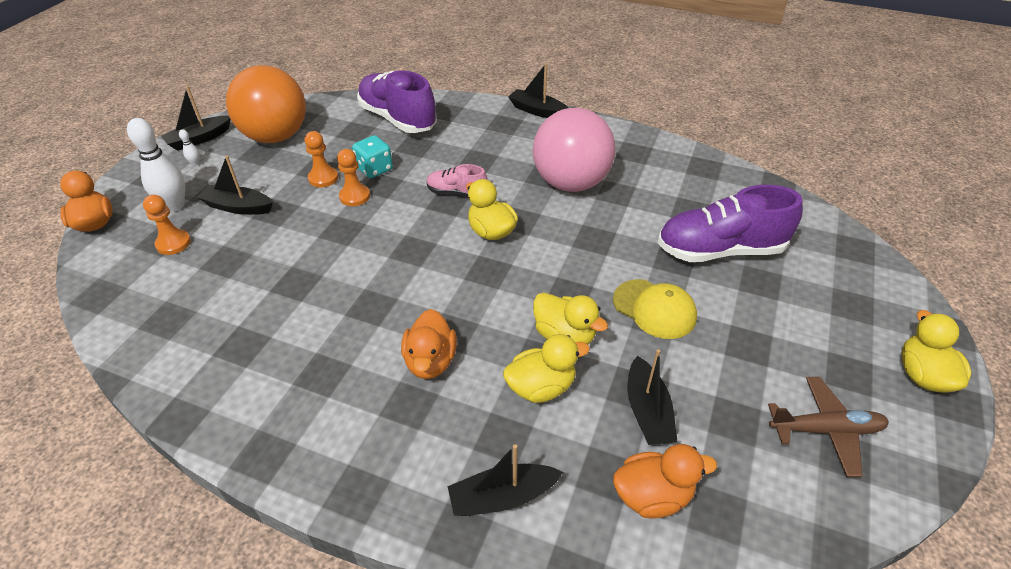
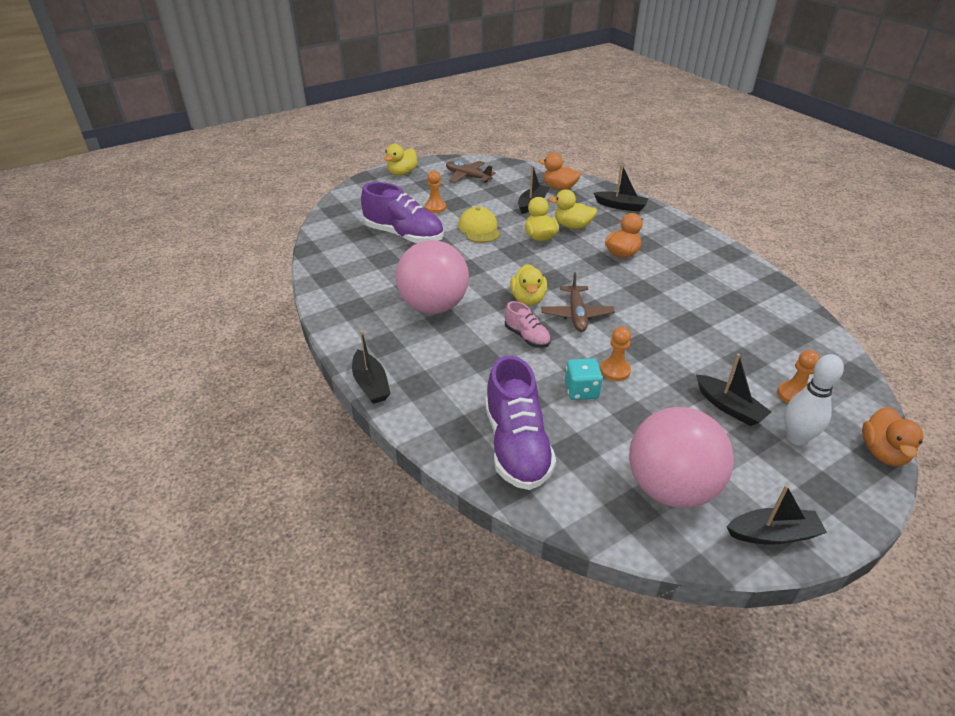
camera: 145 degrees left, 5 degrees down
white bowling pin [179,129,200,166] -> none
orange ball [226,65,306,143] -> pink ball [629,407,734,508]
orange pawn [305,131,338,187] -> orange pawn moved to [425,170,446,213]
none -> brown plane [541,273,615,332]

